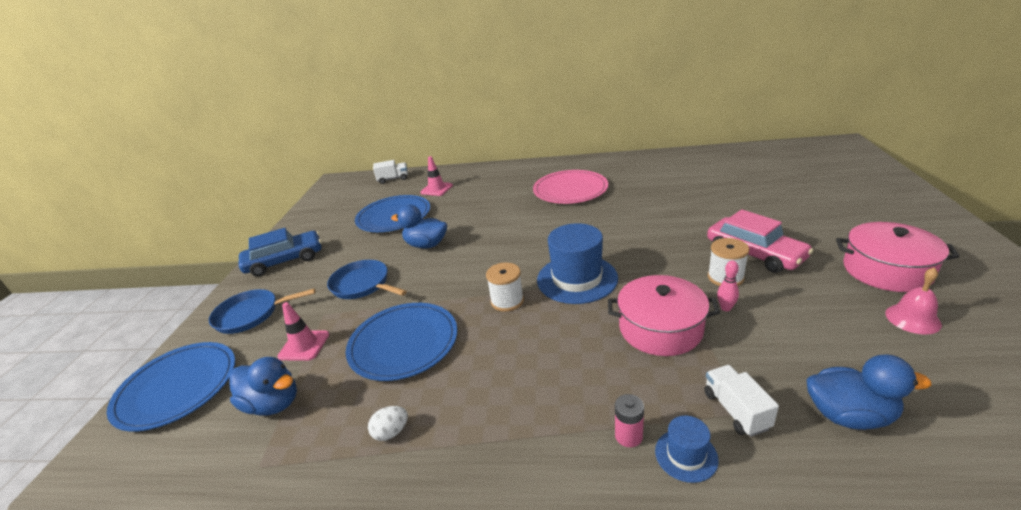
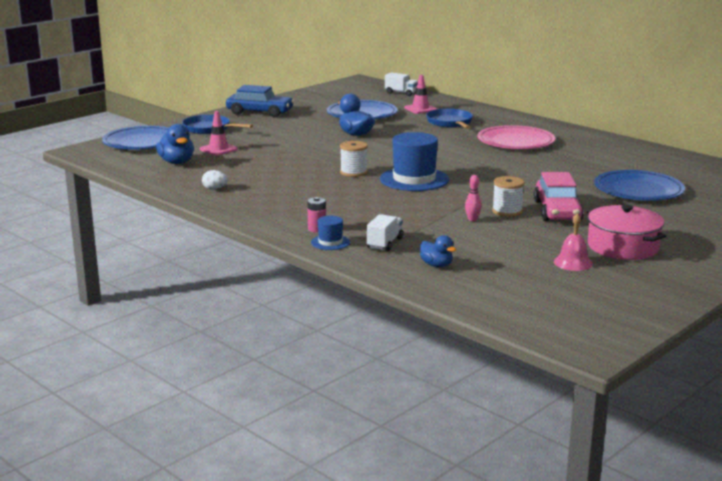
camera: 35 degrees right, 10 degrees down
blue pan [327,260,407,299] -> blue pan moved to [426,109,473,129]
blue plate [345,303,457,381] -> blue plate moved to [594,170,685,201]
pink pot [608,275,720,356] -> none
blue duck [806,355,932,430] -> blue duck [420,235,456,267], size x0.63

